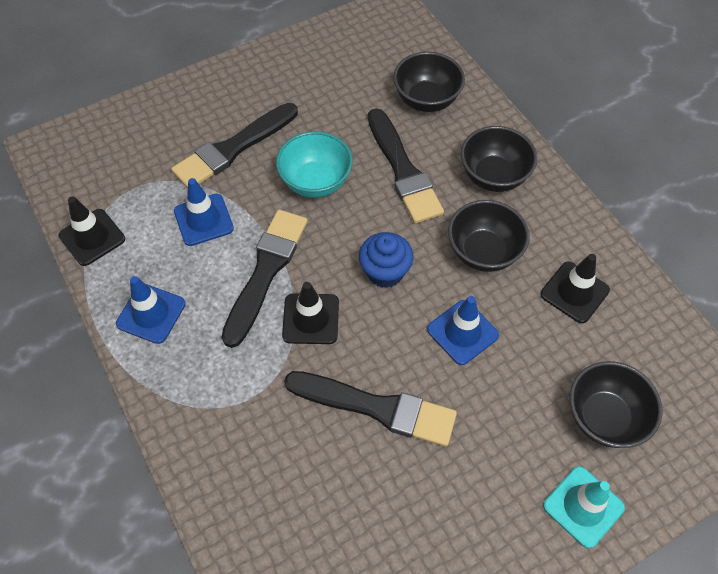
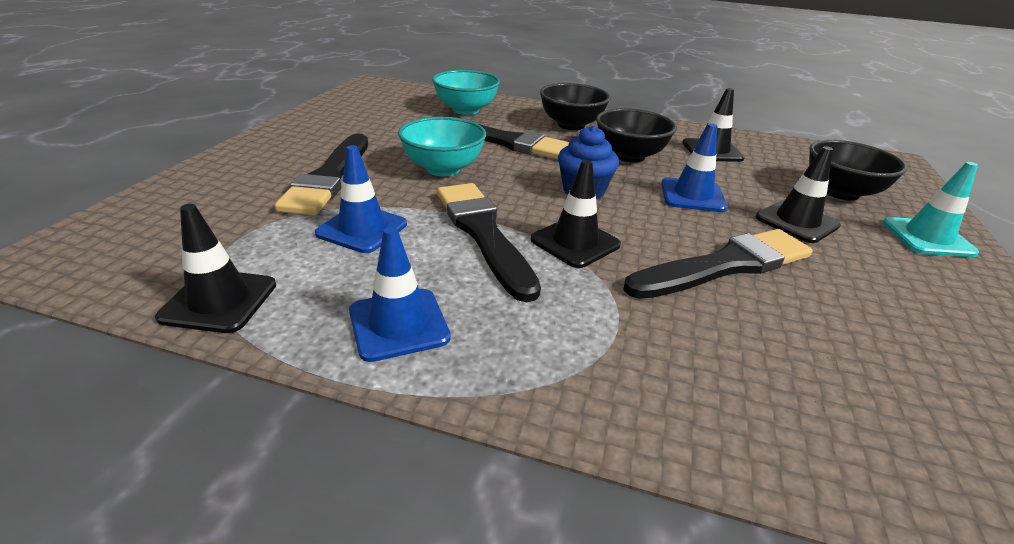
camera: 45 degrees left, 25 degrees down
black bowl [393,52,465,112] -> turquoise bowl [432,70,500,115]
none -> black traffic cone [756,146,841,243]

